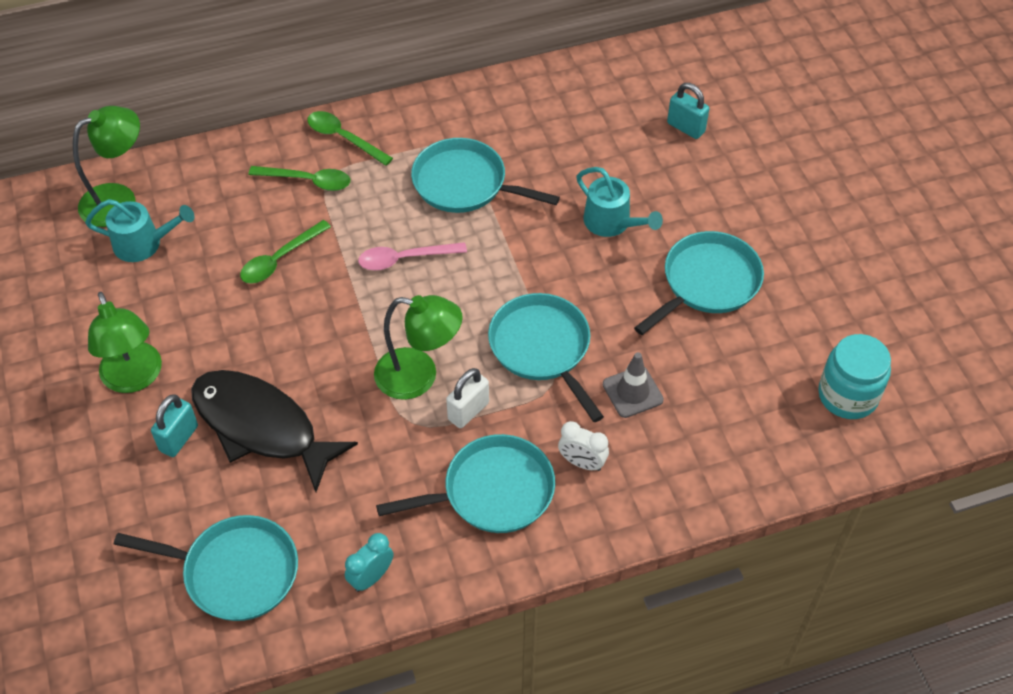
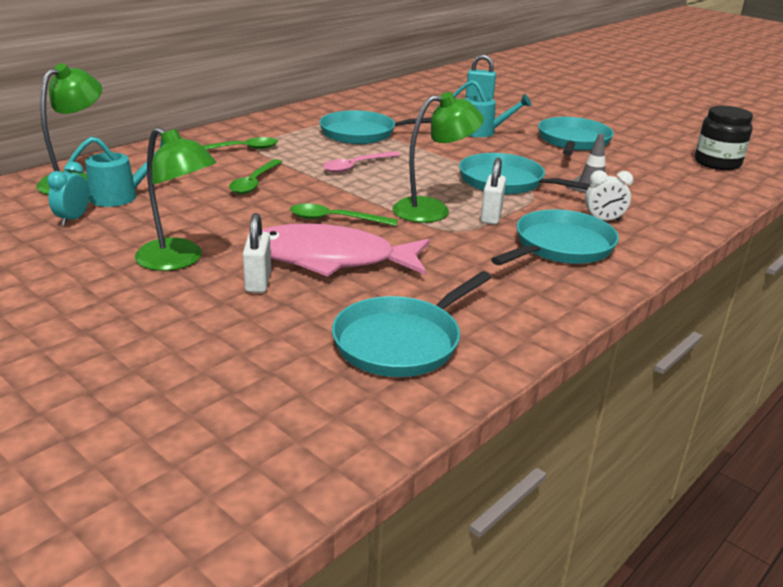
camera: 30 degrees left, 25 degrees down
turquoise pan [114,515,298,621] -> turquoise pan turned 150 degrees clockwise [332,271,492,377]
turquoise padlock [151,394,198,457] -> white padlock [243,213,271,293]
black fish [191,370,358,492] -> pink fish [262,223,430,277]
green spoon [307,111,393,166] -> green spoon moved to [290,203,398,226]
turquoise clock [345,533,393,592] -> turquoise clock moved to [47,162,89,226]
turquoise jar [818,334,891,419] -> black jar [695,105,753,170]

